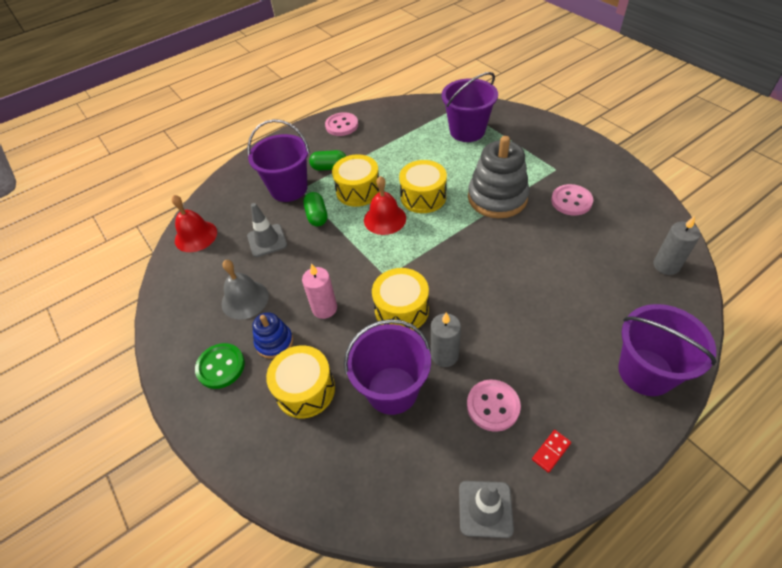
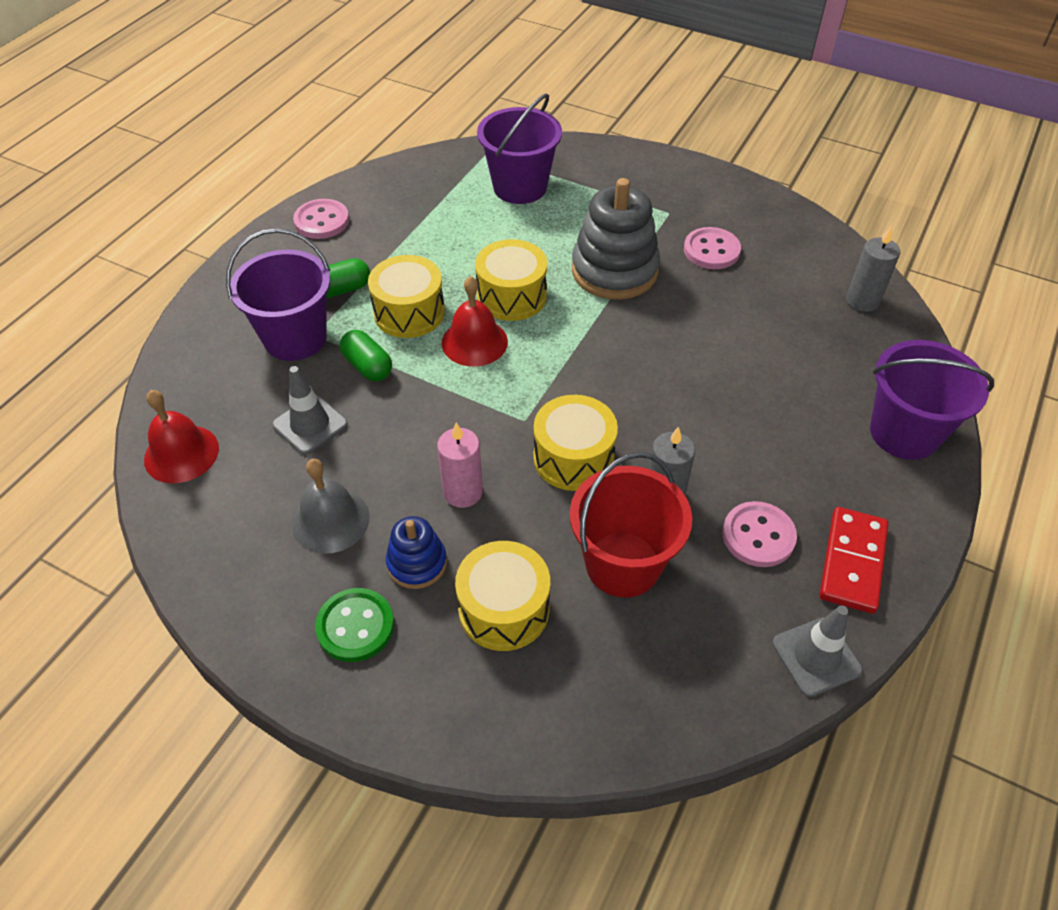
camera: 30 degrees left, 0 degrees up
purple bucket [344,319,431,415] -> red bucket [570,452,692,598]
red domino [532,430,571,473] -> red domino [819,507,889,614], size x2.05

